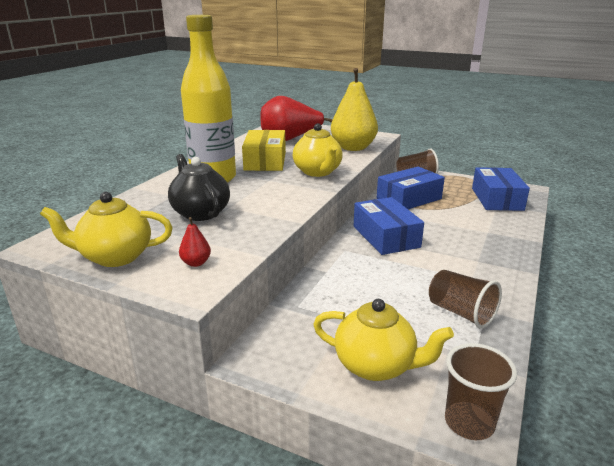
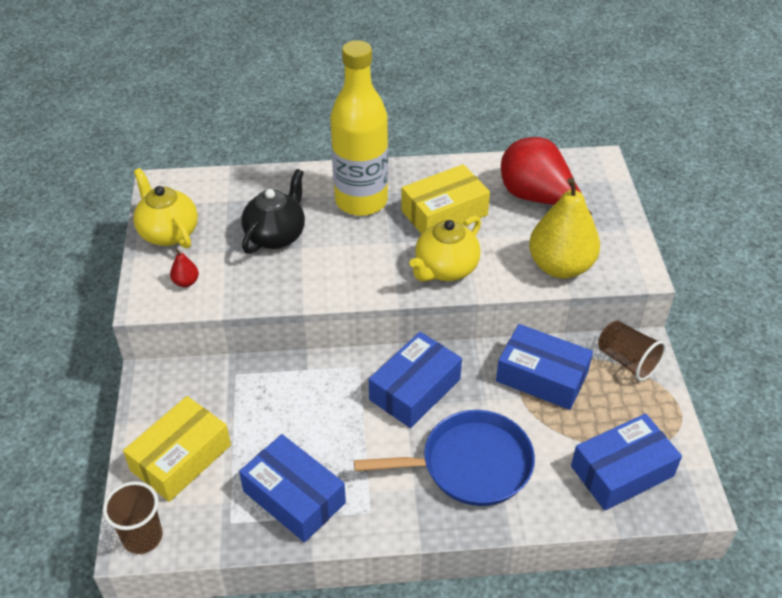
camera: 60 degrees right, 20 degrees up
yellow teapot [313,299,454,381] -> yellow box [123,396,231,502]
brown cup [429,270,502,329] -> blue box [239,434,346,542]
none -> blue pan [354,410,535,506]

